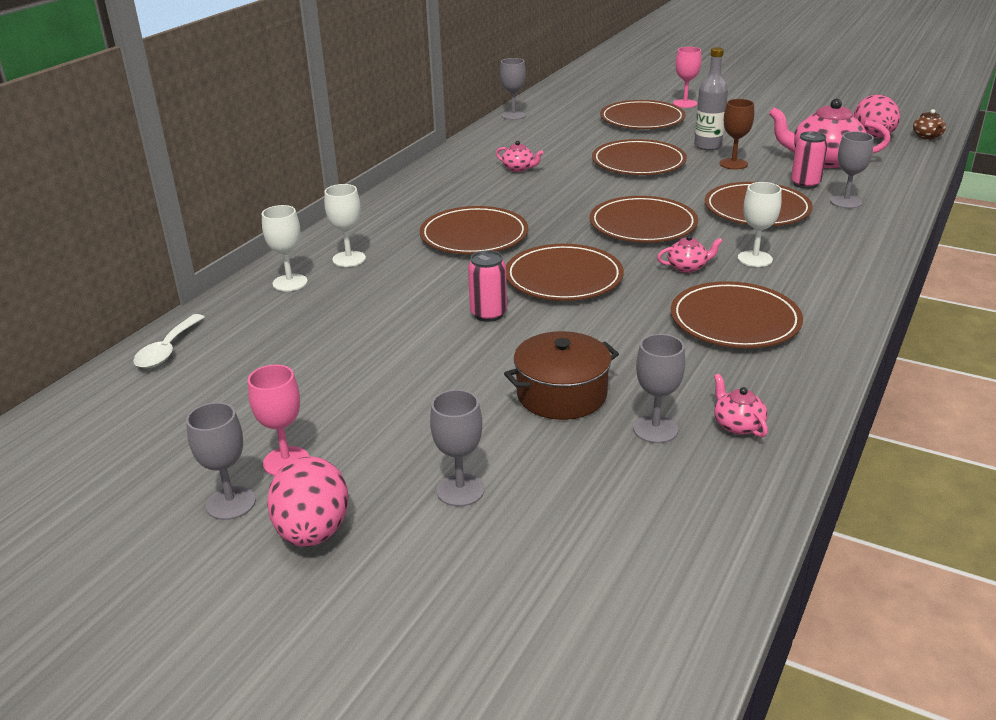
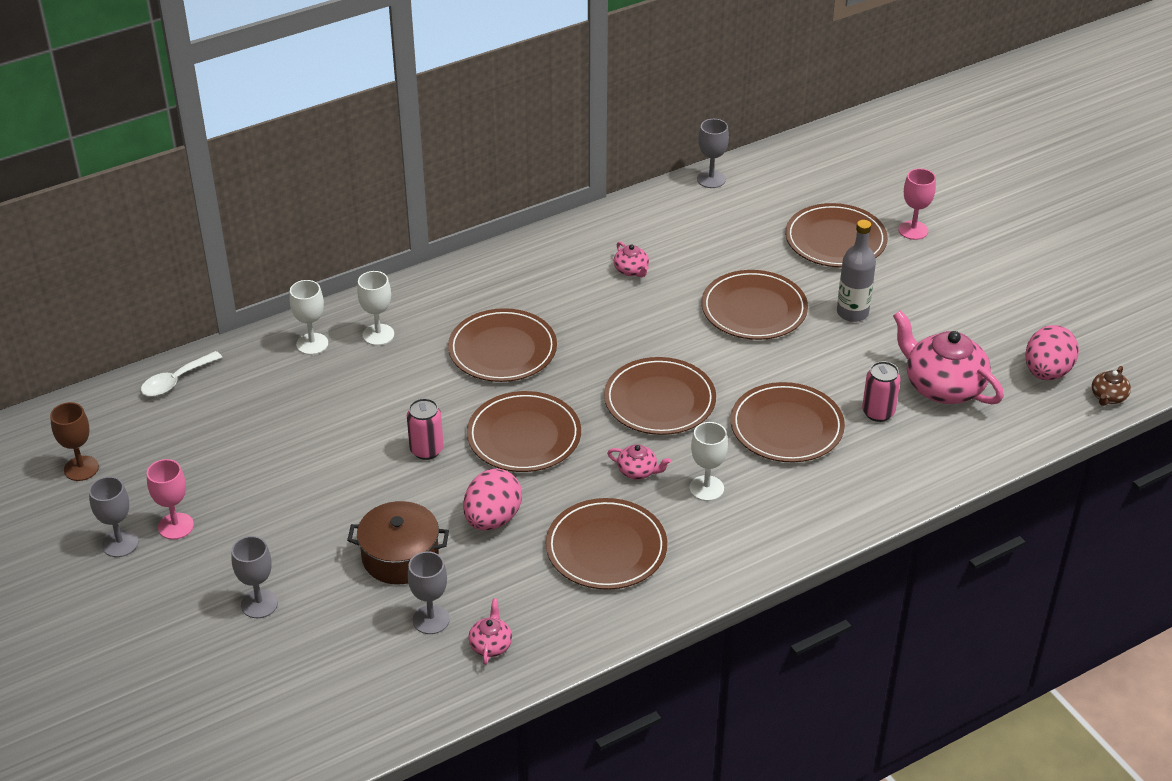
camera: 30 degrees right, 10 degrees up
pink egg [267,456,348,547] -> pink egg moved to [463,469,522,530]
brown goblet [719,99,754,170] -> brown goblet moved to [50,402,99,481]
grey goblet [830,132,874,209] -> none

